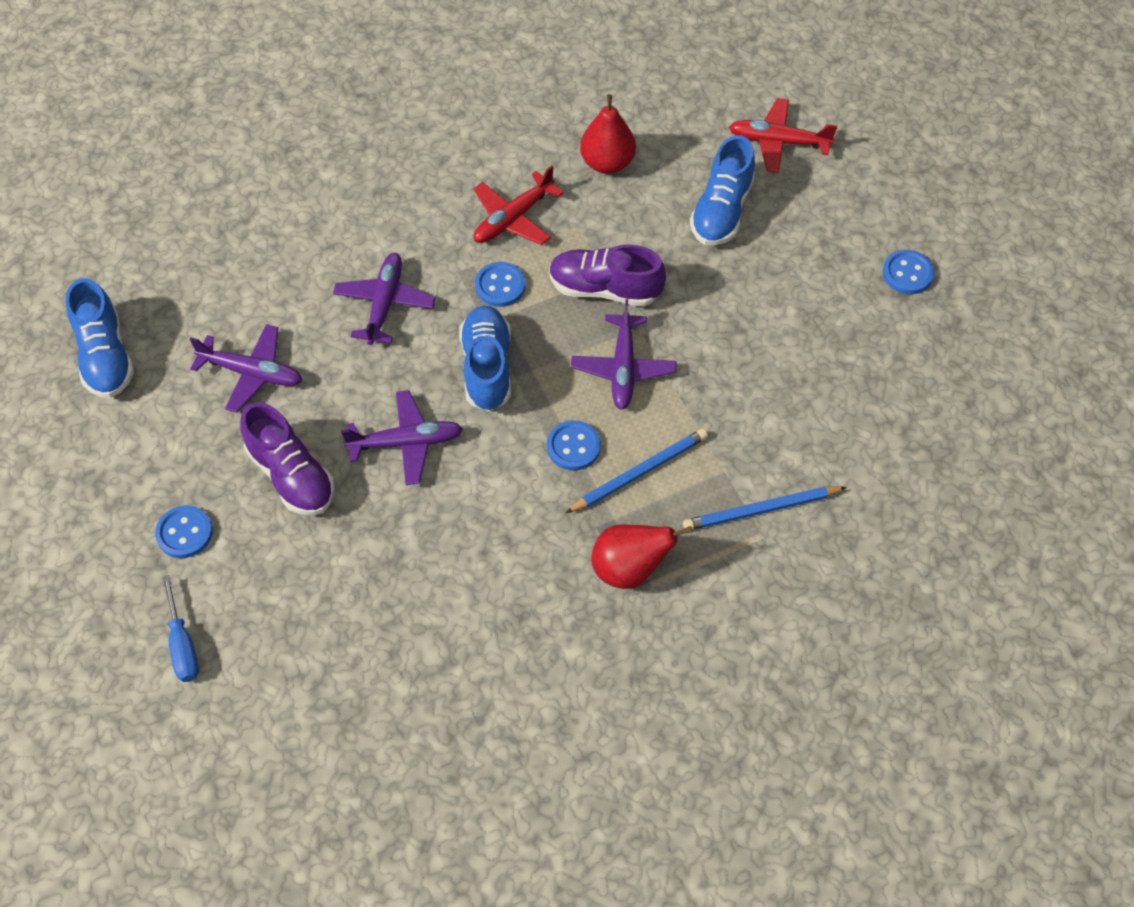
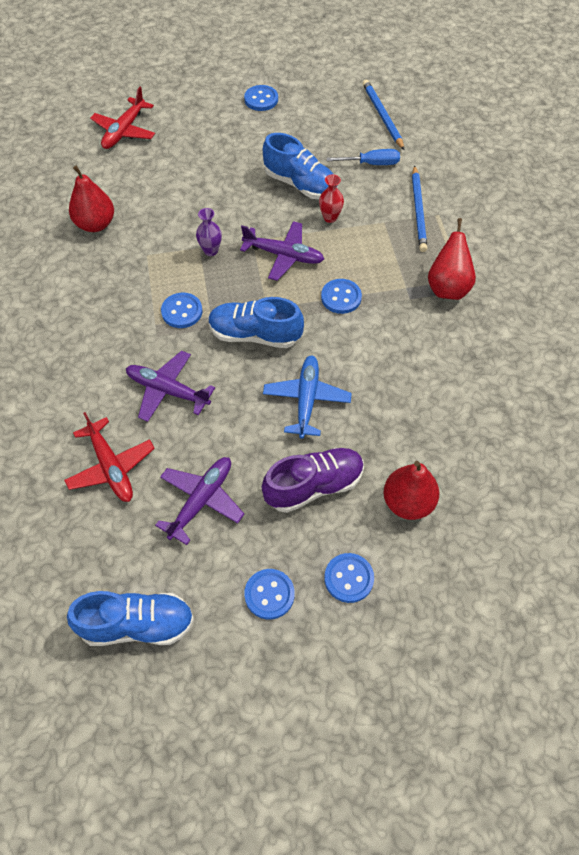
camera: 75 degrees left, 0 degrees up
blue screwdriver [162,575,199,682] -> blue screwdriver moved to [327,149,400,165]
purple plane [341,390,463,485] -> blue plane [263,356,352,439]
red plane [473,165,564,245] -> red plane moved to [64,412,155,502]
purple shoe [549,244,666,307] -> purple vase [196,208,222,256]
blue pencil [566,429,708,513] -> blue pencil moved to [362,79,404,150]
blue shoe [690,135,755,246] -> blue shoe moved to [263,133,337,199]
none -> blue button [244,569,295,620]
none -> red vase [319,174,344,223]
none -> red pear [383,461,439,520]

